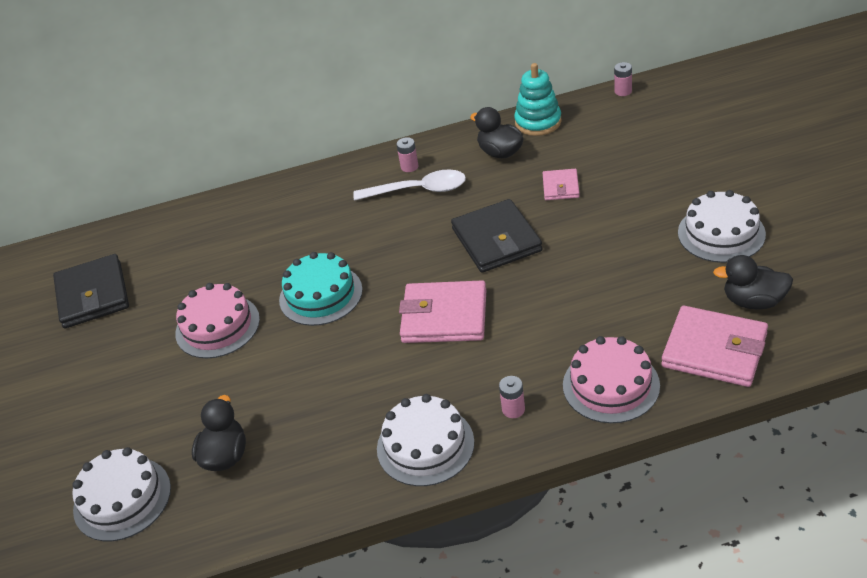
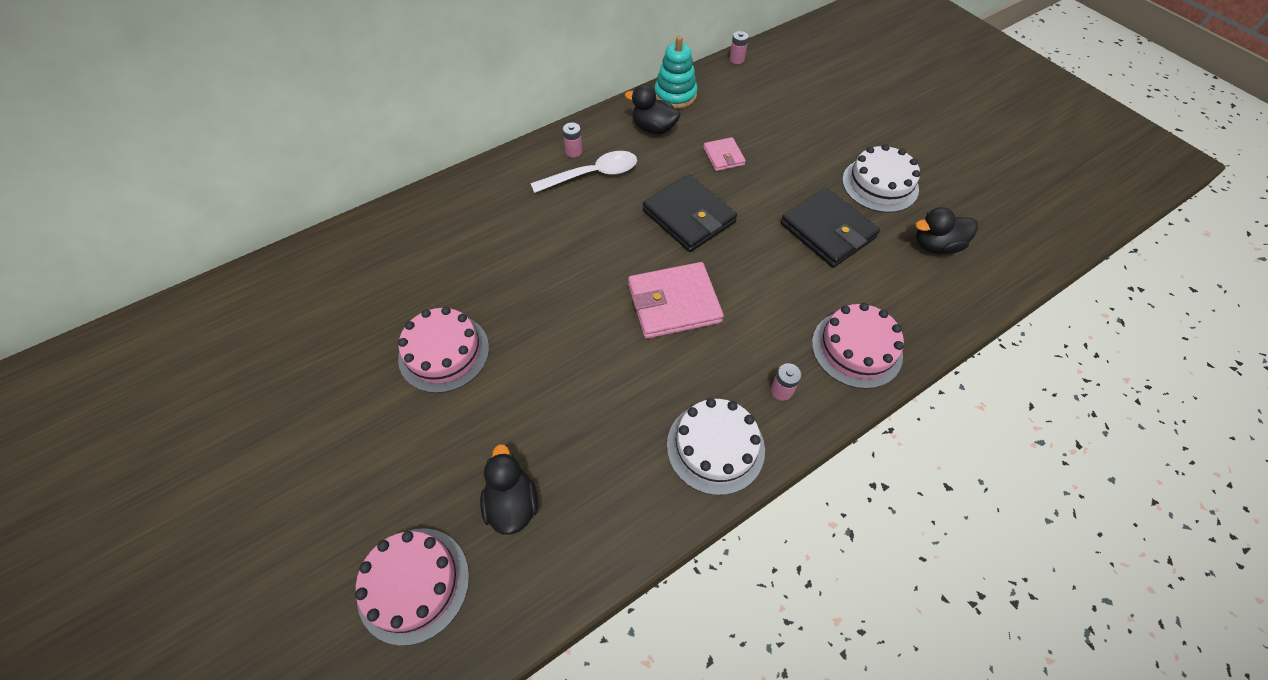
camera: 25 degrees left, 15 degrees up
black wallet [53,254,129,328] -> black wallet moved to [780,188,880,267]
white cake [72,447,171,541] -> pink cake [355,528,469,646]
turquoise cake [279,252,363,326] -> none
pink wallet [661,306,768,387] -> none

